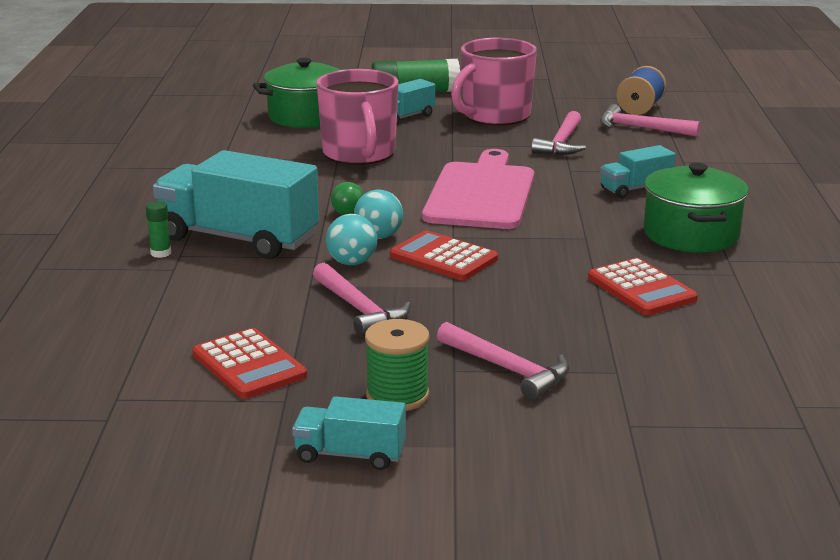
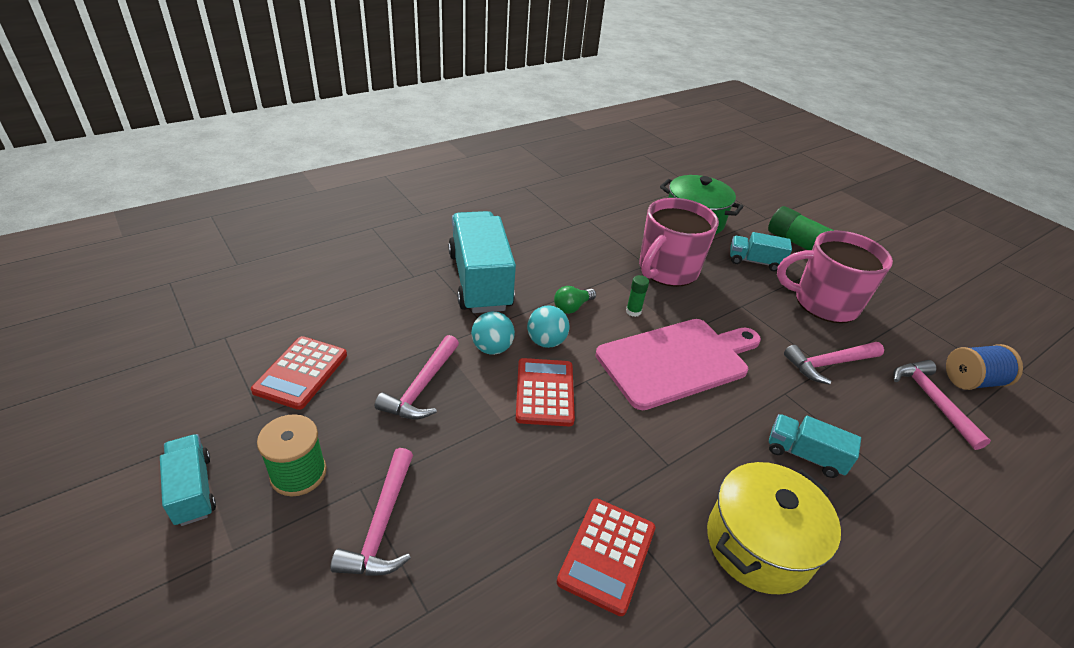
camera: 50 degrees right, 15 degrees up
green glue stick [146,201,171,258] -> green glue stick moved to [626,275,649,317]
green pot [644,163,749,253] -> yellow pot [707,462,841,594]

